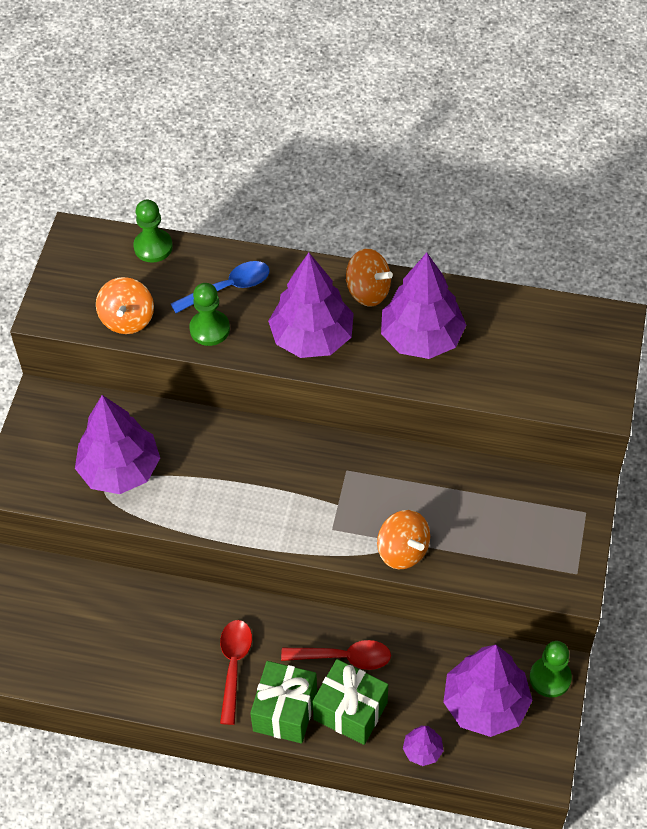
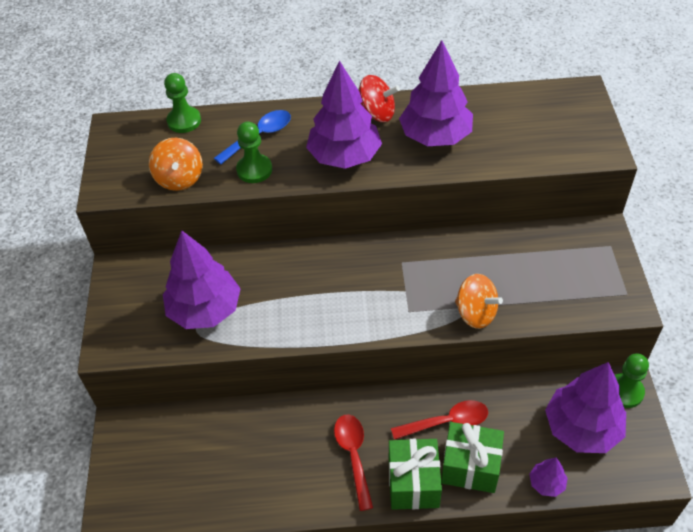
camera: 15 degrees left, 5 degrees down
orange spinning top [346,248,393,306] -> red spinning top [359,75,400,122]

